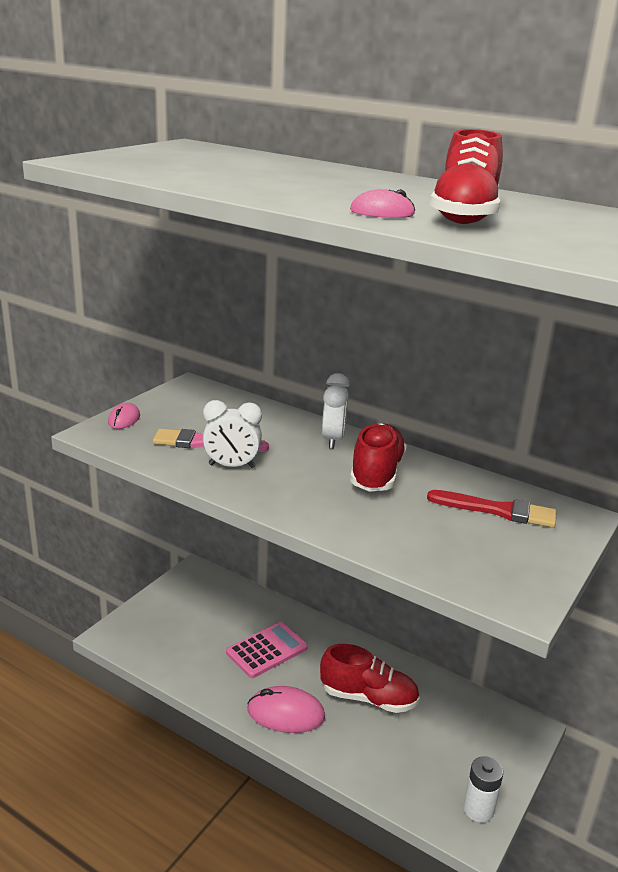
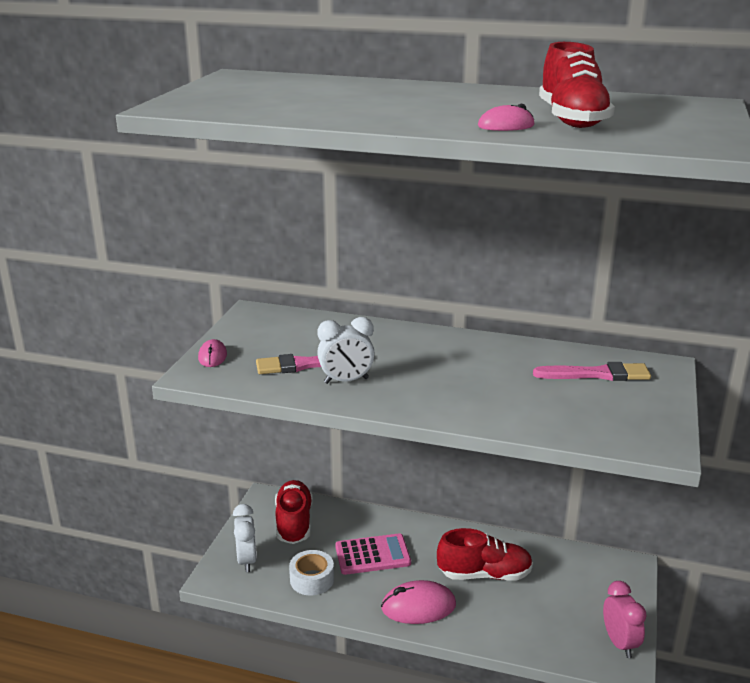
camera: 15 degrees left, 0 degrees up
pink calculator [226,622,308,678] -> pink calculator turned 45 degrees clockwise [335,533,411,575]
white clock [322,373,350,449] -> white clock moved to [233,504,257,572]
red shoe [350,423,407,492] -> red shoe moved to [275,480,313,544]
red brush [427,490,557,528] -> pink brush [533,362,651,381]
white battery [463,756,503,823] -> pink clock [603,581,647,658]
none -> white tape [289,550,334,595]

